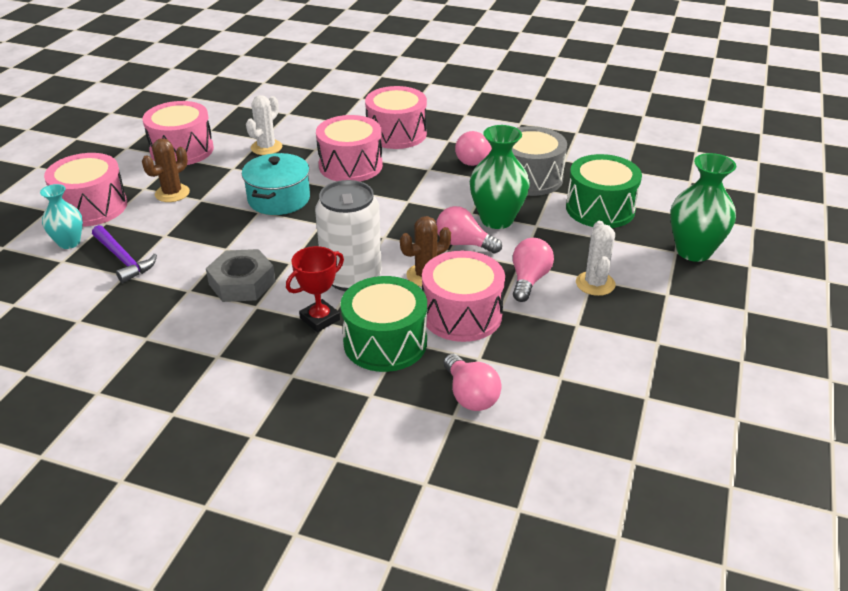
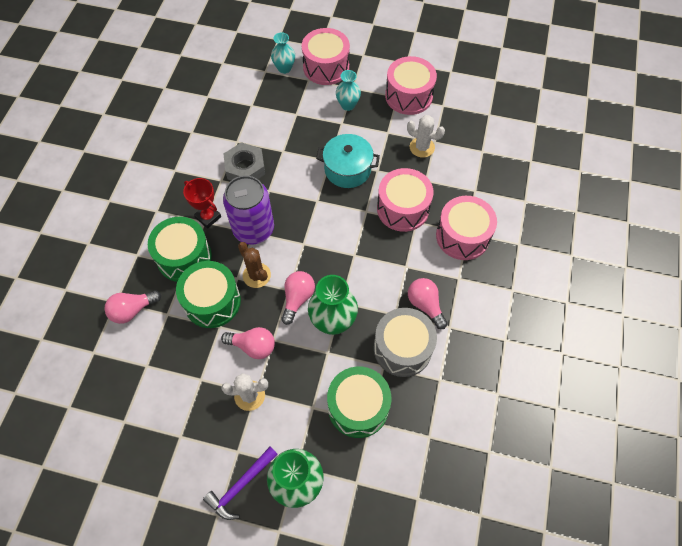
camera: 85 degrees right, 25 degrees up
purple hammer [92,225,157,283] -> purple hammer moved to [203,447,278,520]
brown cactus [142,138,190,202] -> turquoise vase [336,70,361,111]
white can [315,180,382,291] -> purple can [223,175,274,245]
pink drum [422,251,505,342] -> green drum [176,261,241,328]

